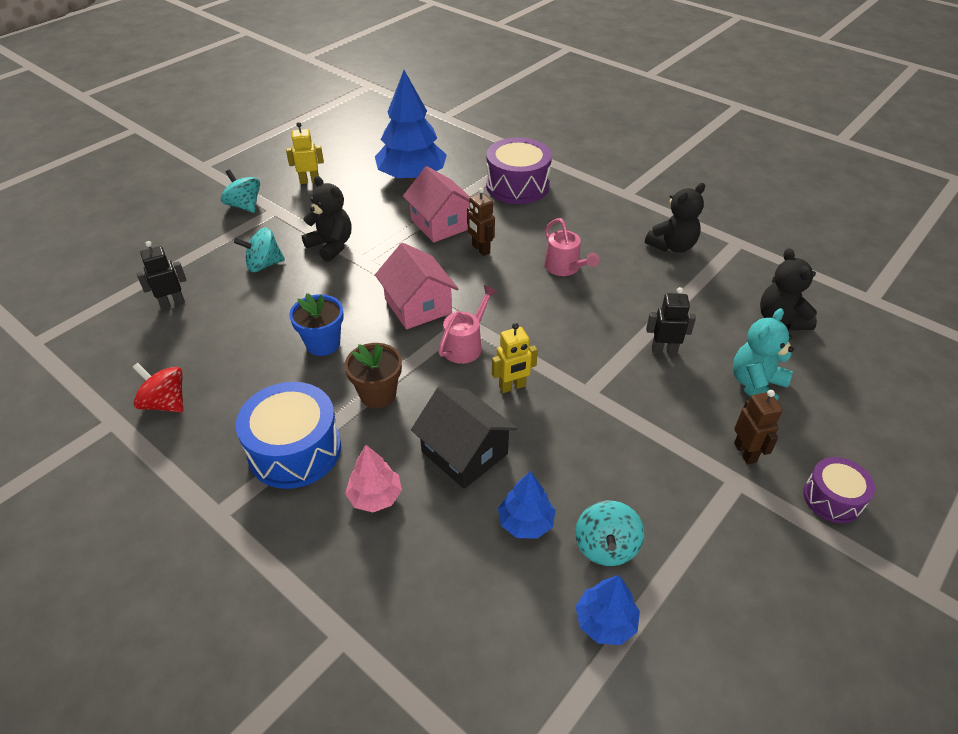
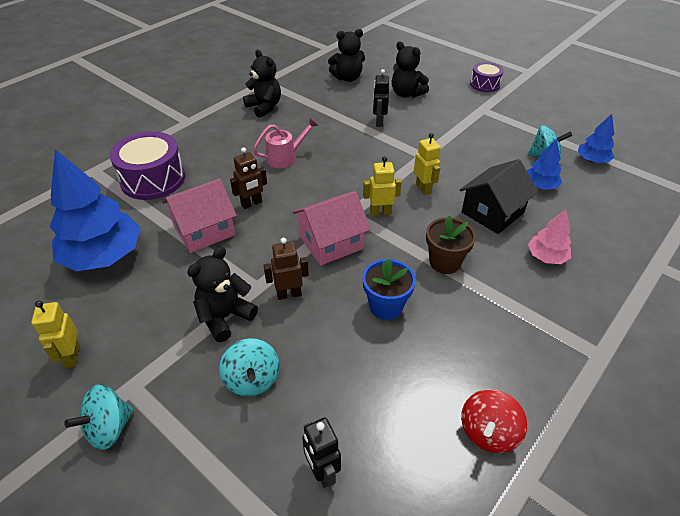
camera: 90 degrees left, 0 degrees up
blue drum [236,382,341,489] -> none
pink watering can [438,285,497,364] -> yellow robot [363,156,402,216]
turquoise teddy bear [733,308,794,400] -> black teddy bear [392,42,429,98]
brown robot [734,390,783,464] -> brown robot moved to [264,238,309,300]

